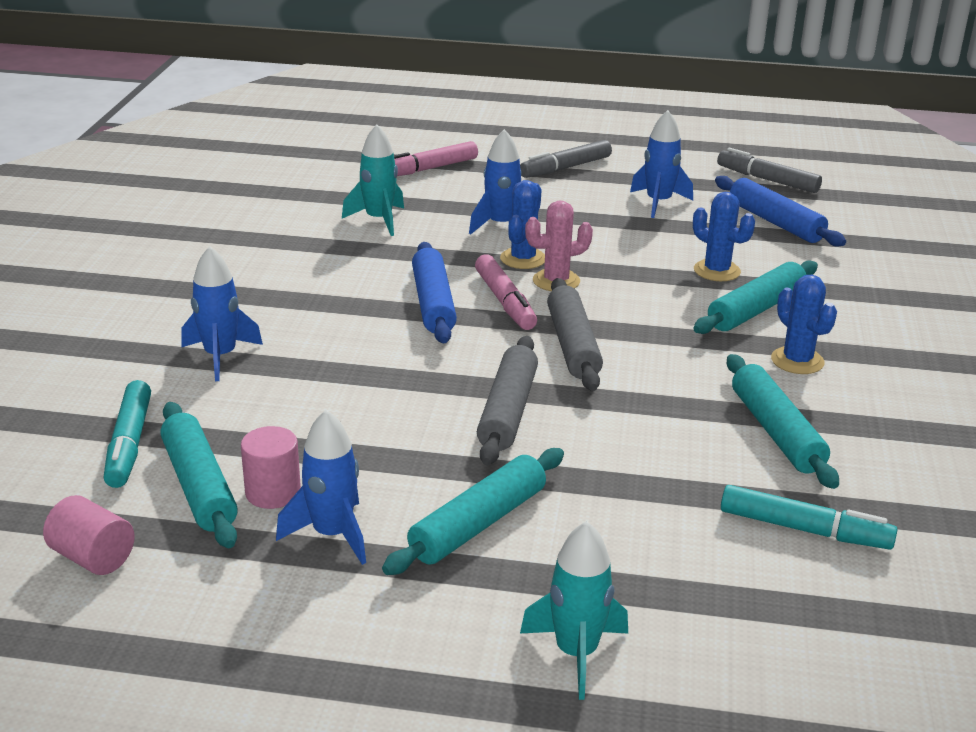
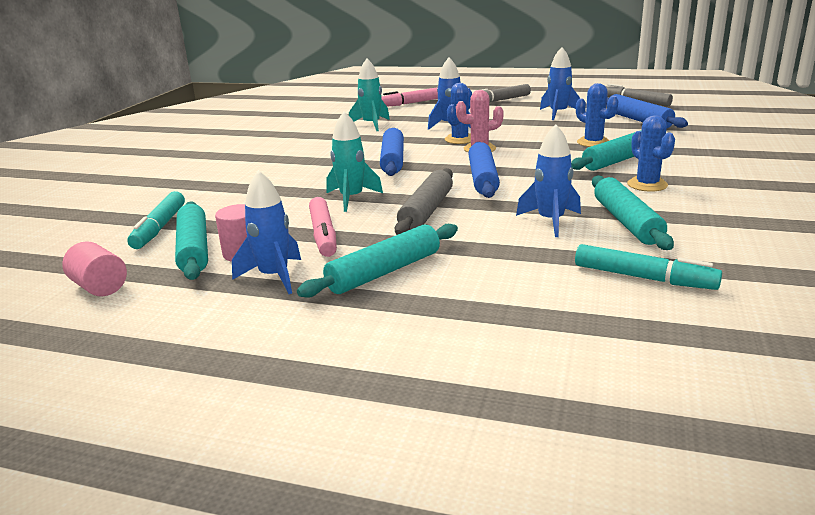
camera: 10 degrees right, 5 degrees down
blue rocket [181,246,263,381] -> blue rocket moved to [516,124,581,237]
pink marker [475,254,537,330] -> pink marker moved to [309,197,337,257]
turquoise rocket [520,521,628,700] -> turquoise rocket moved to [327,111,383,212]
grey rolling pin [547,278,603,391] -> blue rolling pin [468,142,500,198]

